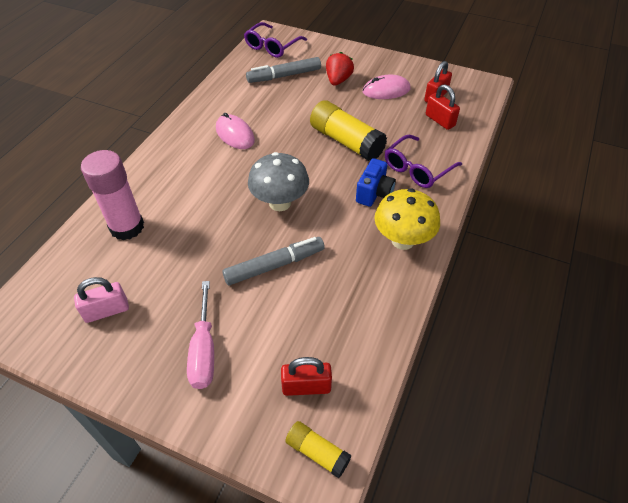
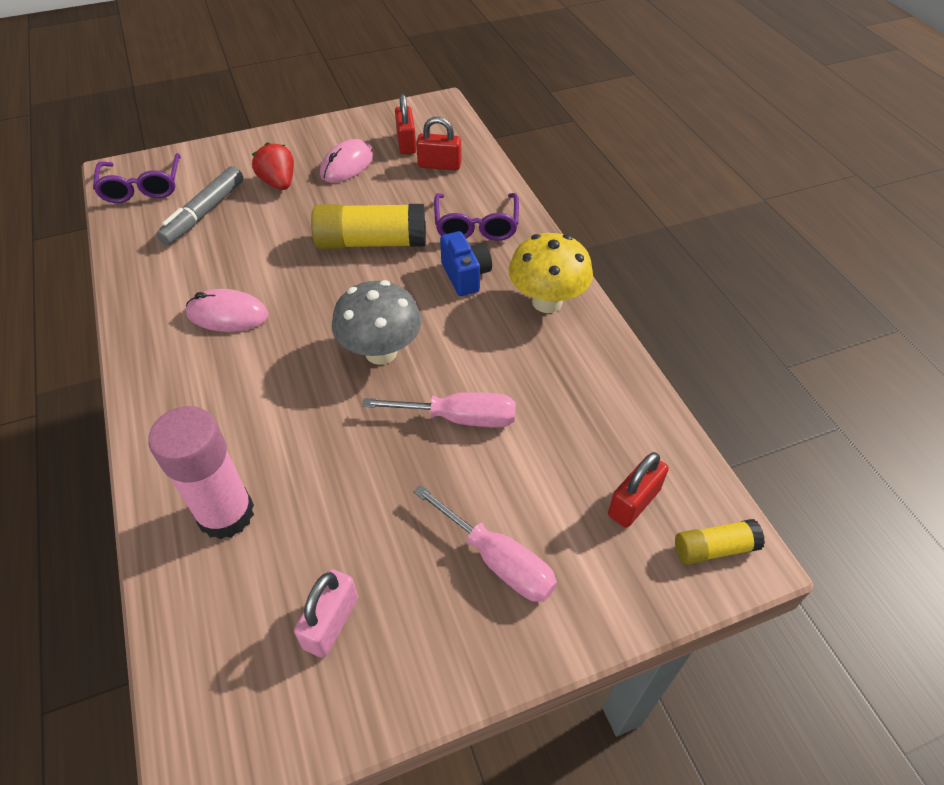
camera: 45 degrees left, 0 degrees up
grey marker [222,237,325,285] -> pink screwdriver [362,392,516,428]

